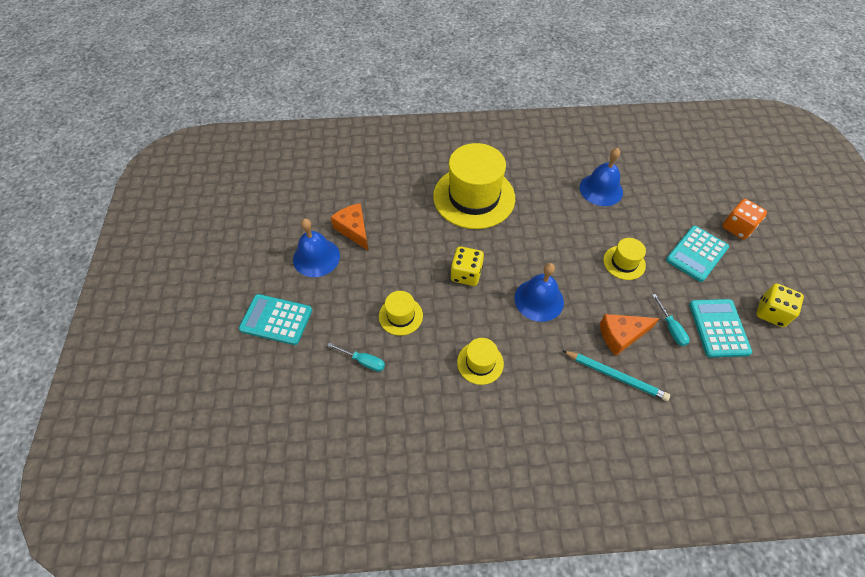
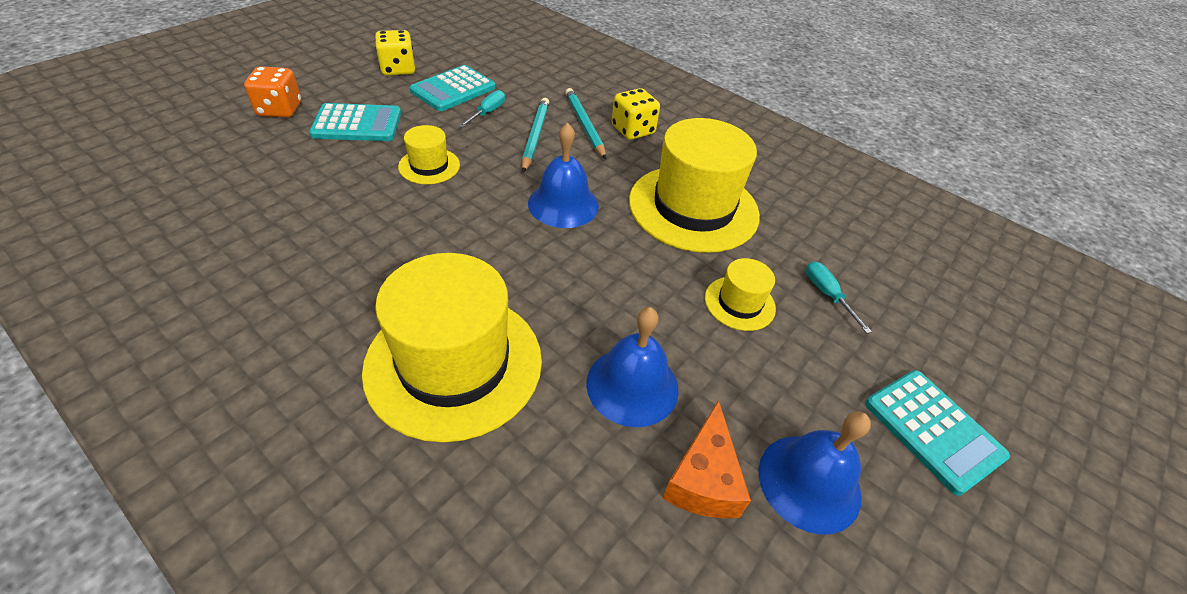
camera: 140 degrees left, 10 degrees down
yellow dice [450,247,484,286] -> yellow dice moved to [612,88,660,140]
yellow hat [457,338,504,385] -> yellow hat [629,118,760,253], size x2.14
blue bell [580,148,623,206] -> blue bell moved to [586,307,679,427]
orange cheese [600,314,660,356] -> turquoise pencil [522,98,549,172]

